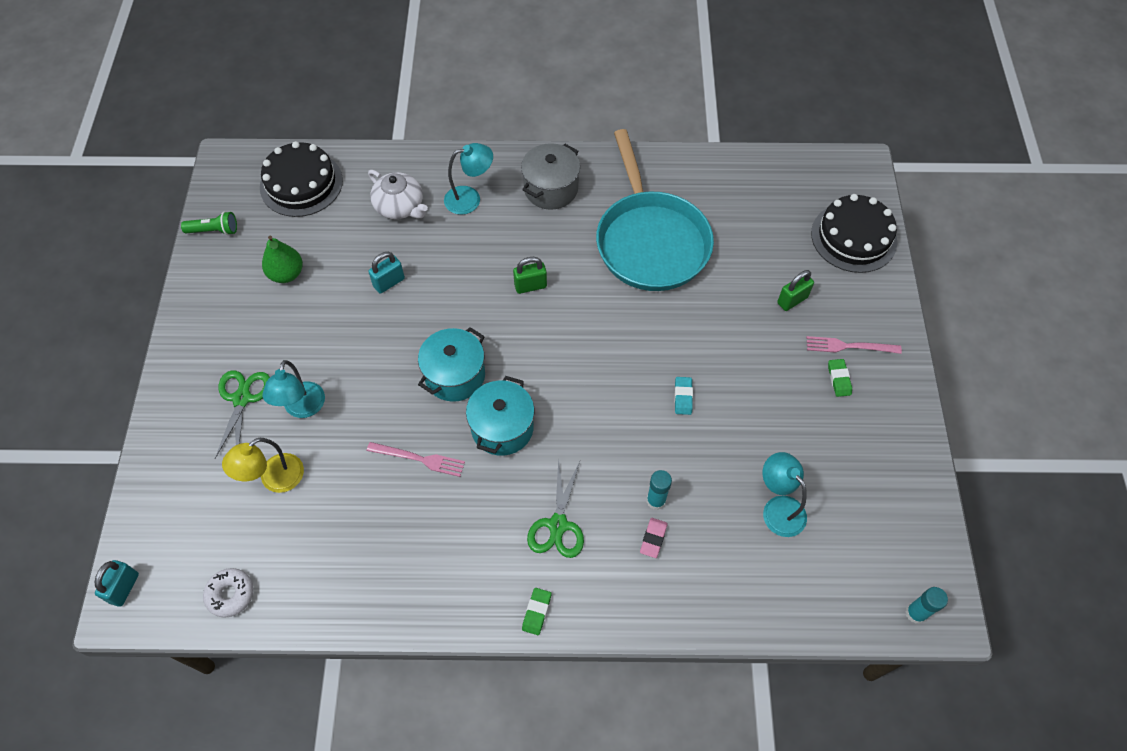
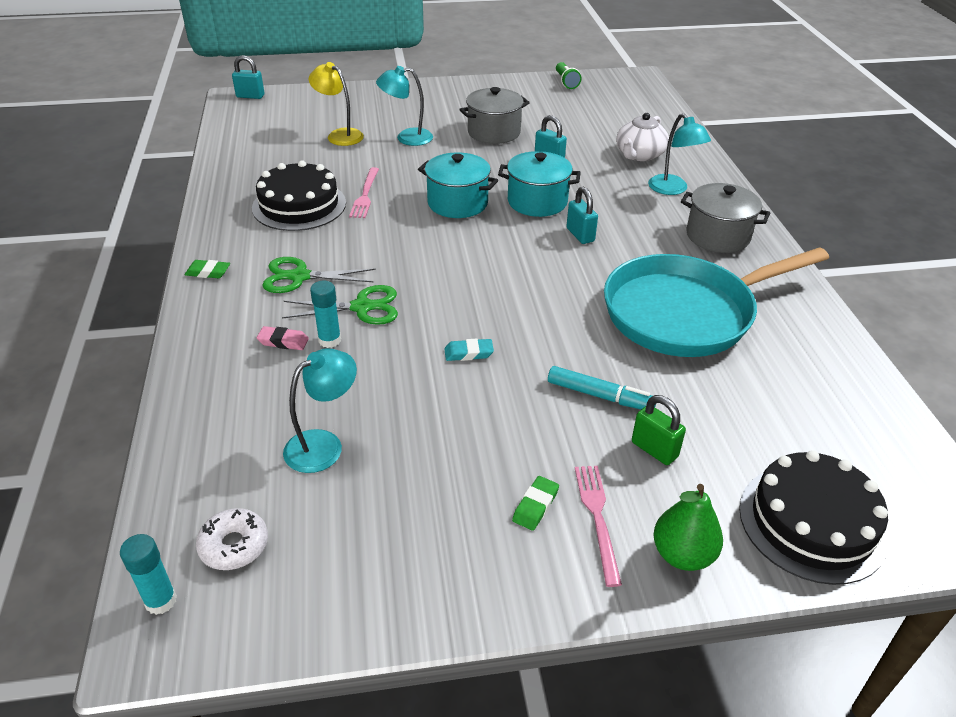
camera: 80 degrees right, 20 degrees down
white donut [203,568,254,618] -> white donut moved to [196,508,268,570]
green scissors [215,370,270,458] -> green scissors moved to [282,285,398,325]
black cake [260,141,343,217] -> black cake moved to [252,160,346,231]
green pear [262,236,303,283] -> green pear moved to [653,484,723,571]
turquoise pot [466,376,535,456] -> turquoise pot moved to [498,151,581,217]
green padlock [513,257,547,294] -> turquoise padlock [566,187,598,244]
green eraser [828,359,852,397] -> green eraser turned 45 degrees counterclockwise [512,476,559,531]
none -> grey pot [459,87,530,144]
none -> turquoise marker [548,366,656,409]

